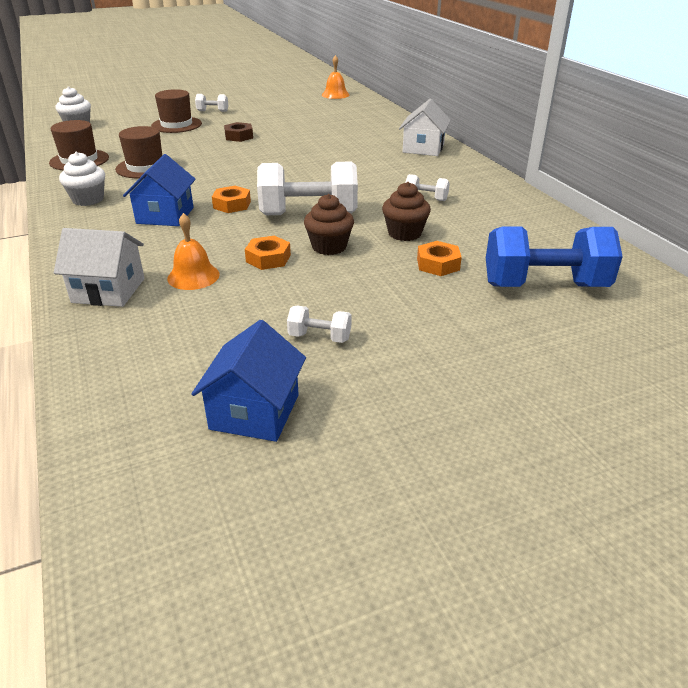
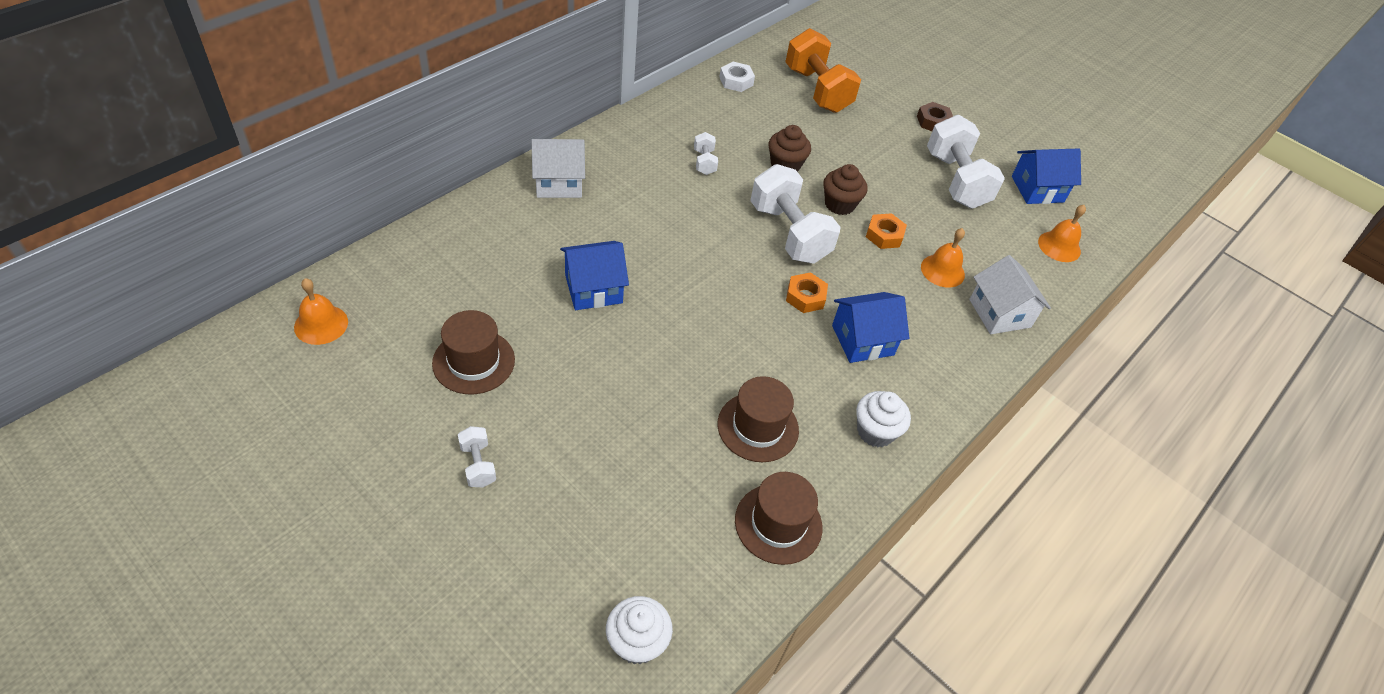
camera: 120 degrees left, 15 degrees up
brown hat [151,89,202,133] -> brown hat moved to [432,310,515,394]
brown nut [224,122,253,142] -> brown nut moved to [917,102,953,131]
white dumbbell [287,306,351,343] -> white dumbbell [927,115,1005,209], size x2.20
orange nut [417,241,462,276] -> none
blue dumbbell [486,226,623,287] -> orange dumbbell [785,28,861,113]
none -> blue house [560,241,629,310]
none -> white nut [719,62,755,92]
none -> orange bell [1038,205,1086,262]

